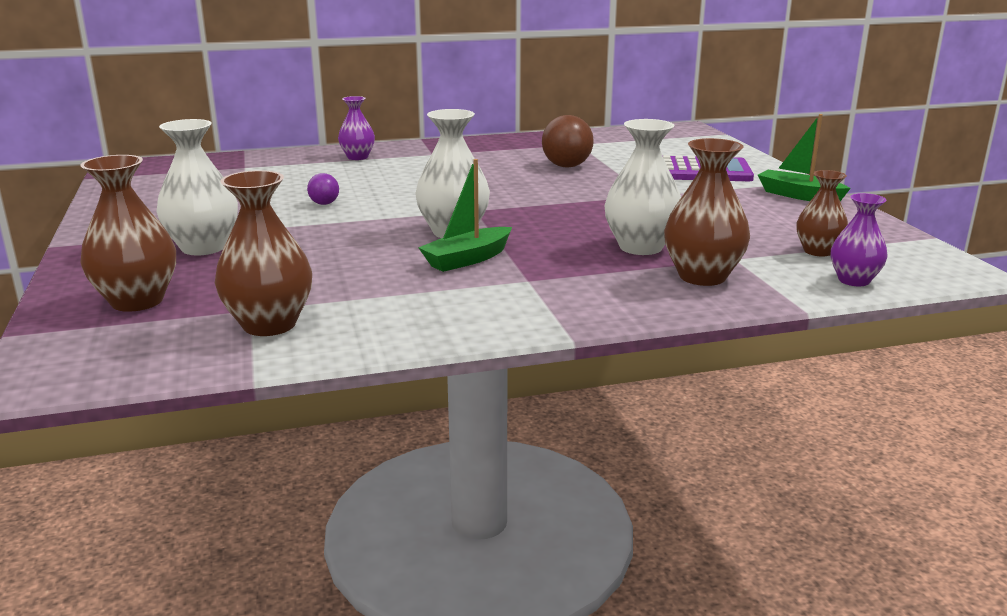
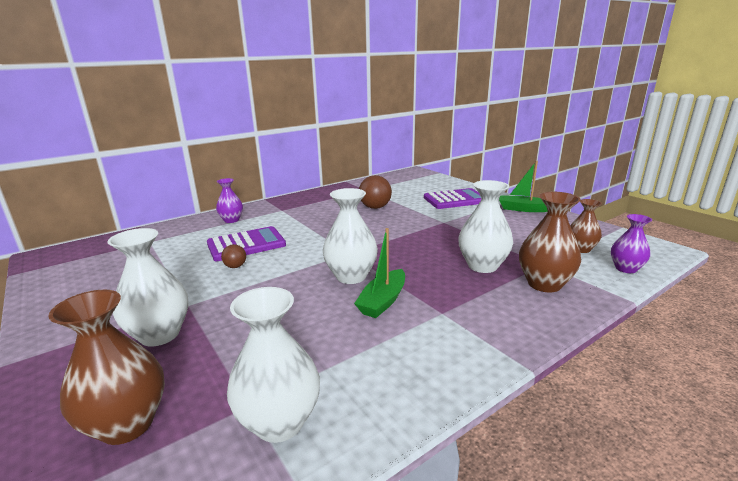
camera: 20 degrees left, 0 degrees up
brown vase [215,170,312,336] -> white vase [227,287,320,443]
purple ball [307,173,339,205] -> brown ball [221,244,246,268]
none -> purple calculator [207,226,286,261]

